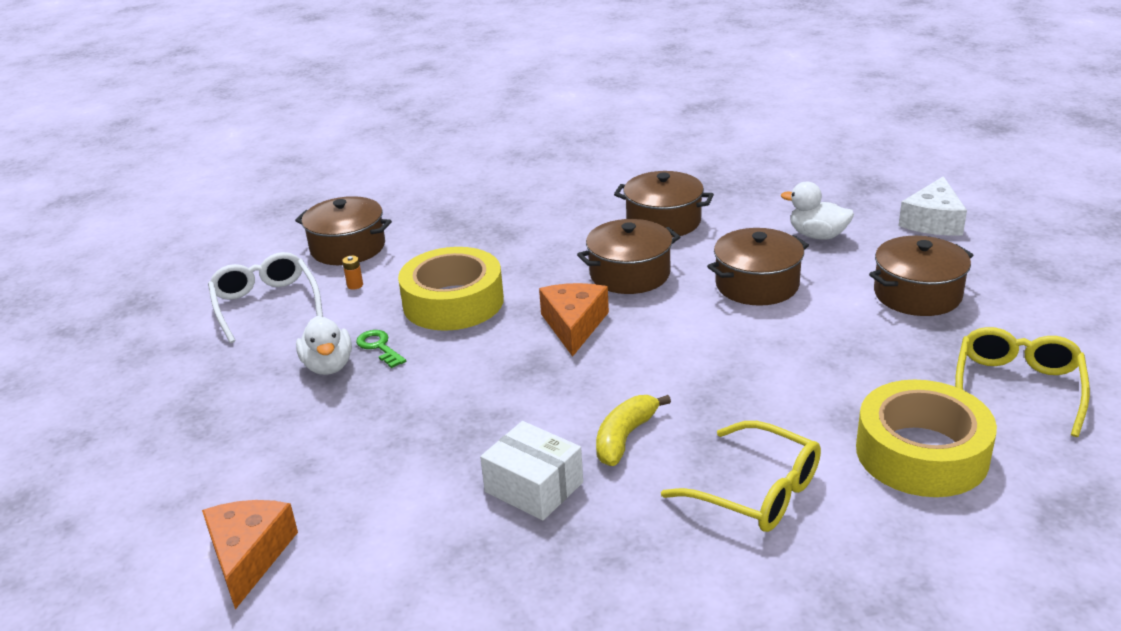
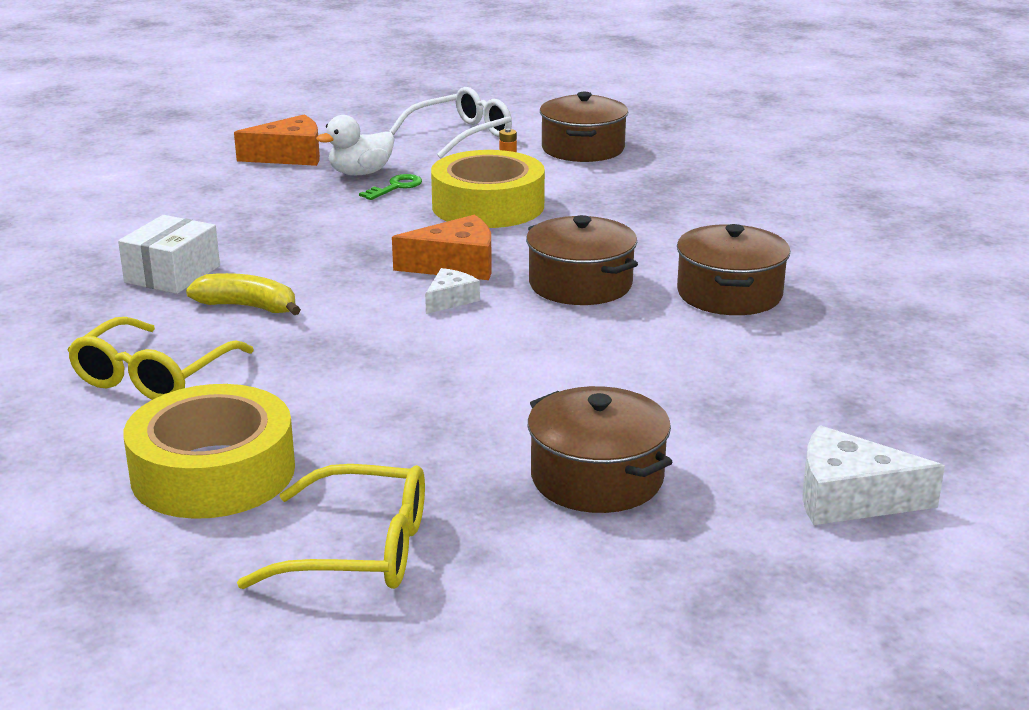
camera: 75 degrees right, 5 degrees down
orange cheese [202,500,298,610] -> orange cheese moved to [234,115,320,166]
brown pot [707,228,809,306] -> none
white duck [781,182,854,240] -> none
none -> white cheese [425,268,480,314]

